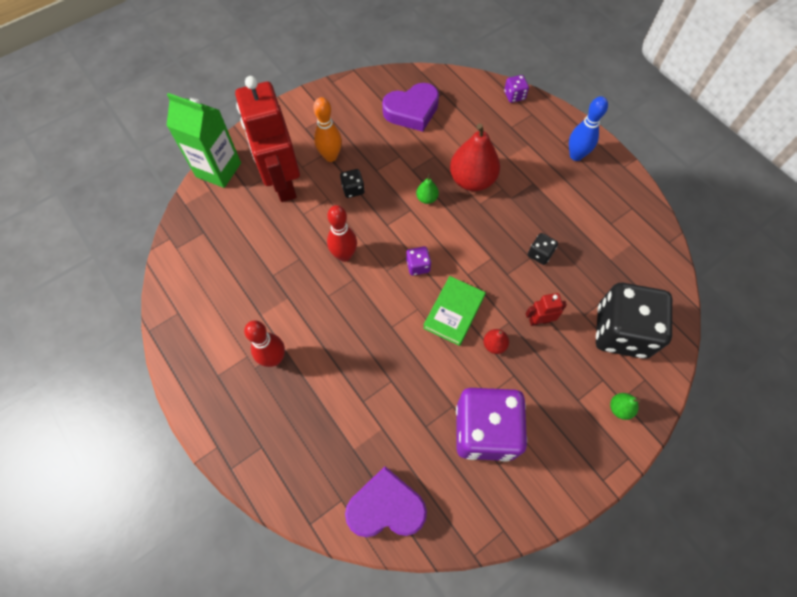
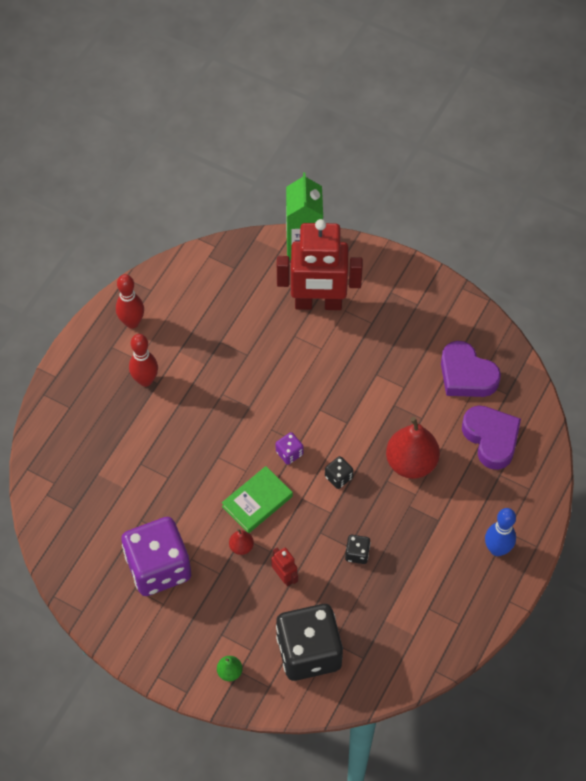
camera: 65 degrees right, 5 degrees down
red robot [235,76,300,202] -> red robot turned 135 degrees counterclockwise [277,219,363,310]
orange bowling pin [314,97,342,162] -> none
red bowling pin [327,205,357,262] -> red bowling pin moved to [116,274,144,329]
black dice [340,169,364,198] -> black dice moved to [325,456,353,489]
purple heart [345,466,427,537] -> purple heart moved to [462,405,521,470]
green pear [416,173,439,204] -> none
green book [423,276,486,346] -> green book turned 45 degrees counterclockwise [222,466,293,533]
purple dice [504,75,529,103] -> none

